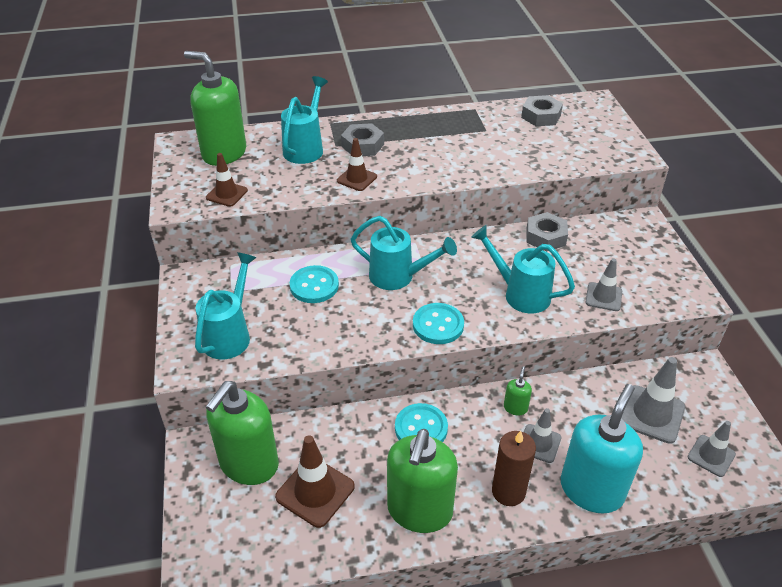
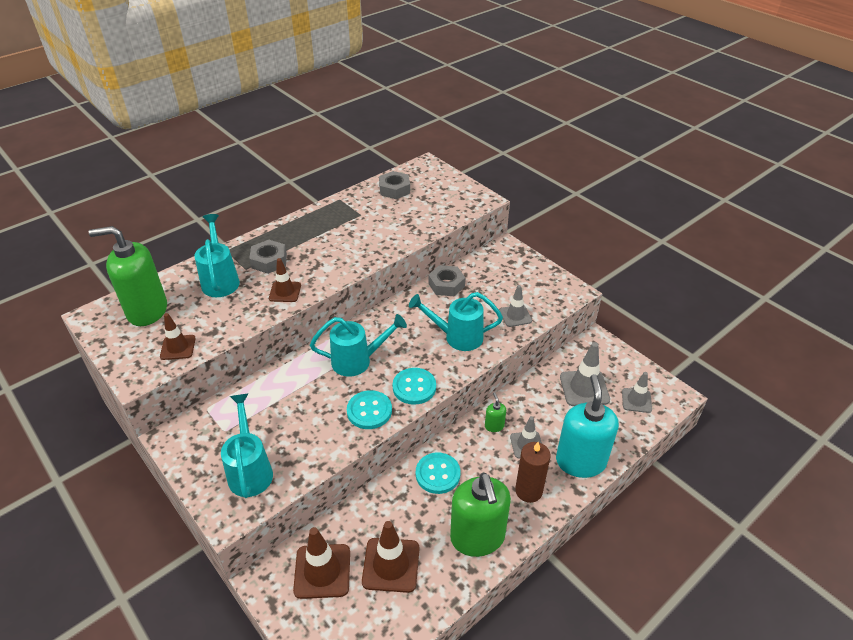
camera: 30 degrees left, 0 degrees up
green soap dispenser [206,381,279,485] -> brown traffic cone [293,527,350,599]
turquoise button [290,265,339,303] -> turquoise button moved to [347,390,392,429]

